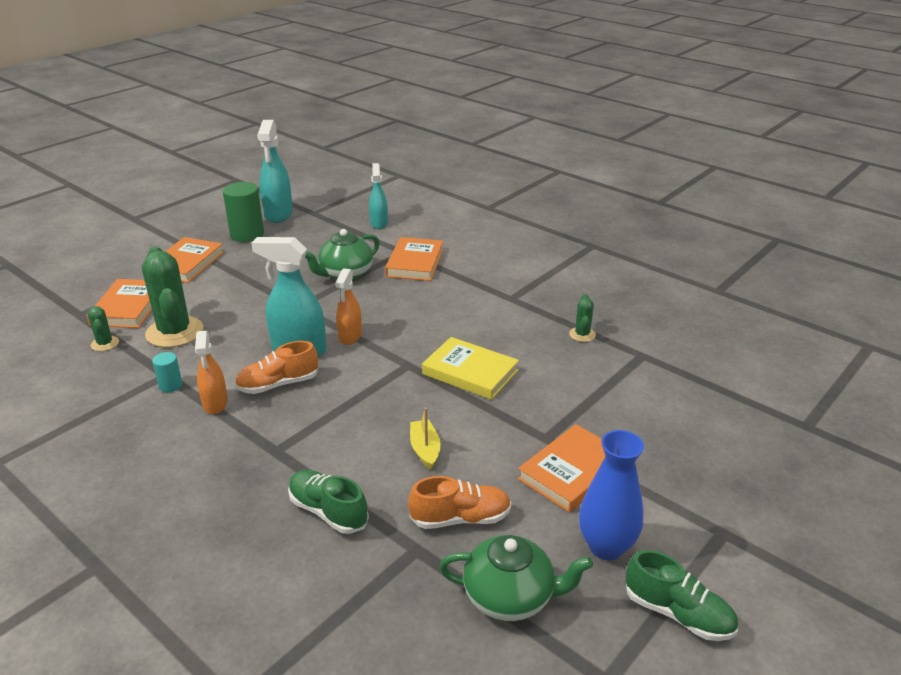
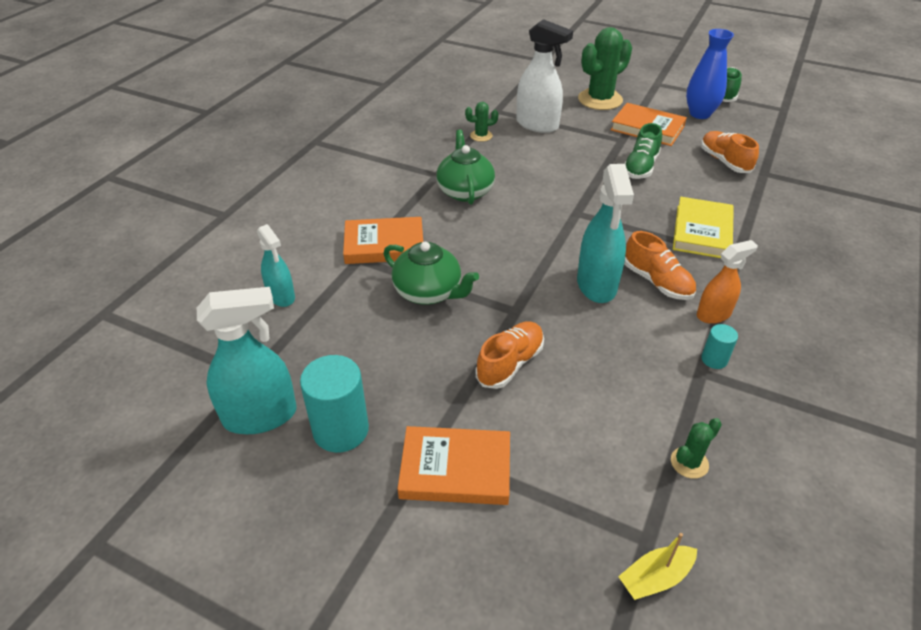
camera: 105 degrees left, 10 degrees up
orange book [87,279,152,328] -> none
green cactus [142,246,203,348] -> green cactus moved to [578,27,632,110]
green cylinder [223,182,264,242] -> turquoise cylinder [300,355,369,453]
green shoe [288,470,369,534] -> green shoe moved to [624,123,662,179]
orange spray bottle [335,268,362,345] -> none
turquoise spray bottle [369,163,388,229] -> turquoise spray bottle turned 105 degrees counterclockwise [257,224,295,307]
yellow boat [410,407,441,470] -> yellow boat moved to [618,533,697,600]
yellow book [422,337,519,400] -> yellow book moved to [673,197,734,258]
green teapot [439,535,593,621] -> green teapot moved to [436,130,495,205]
none -> orange shoe [476,321,544,389]
none -> white spray bottle [516,19,573,133]

